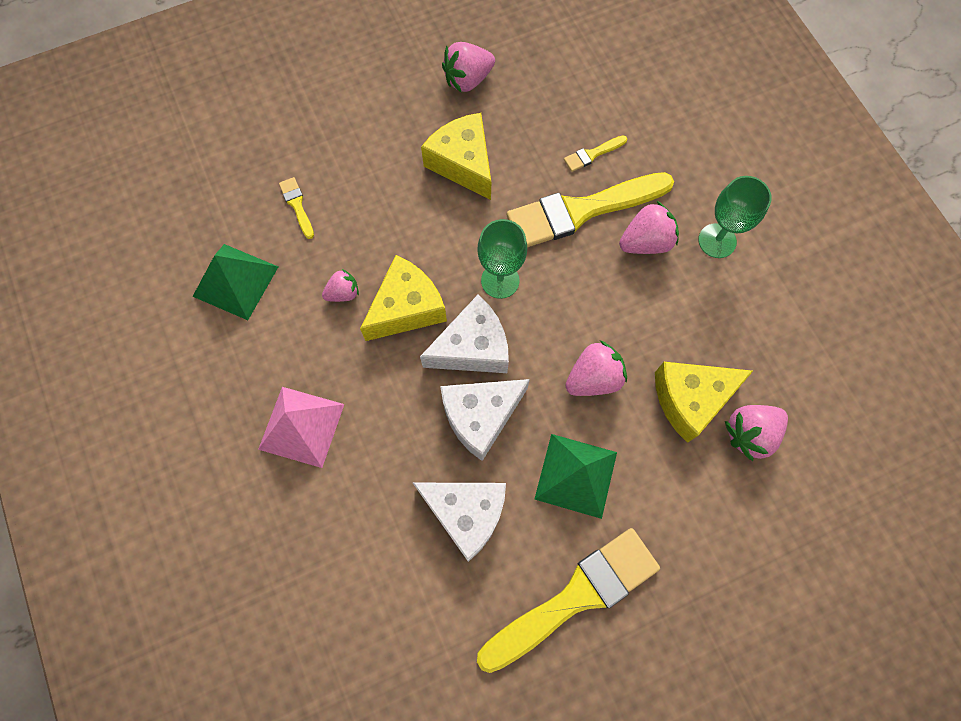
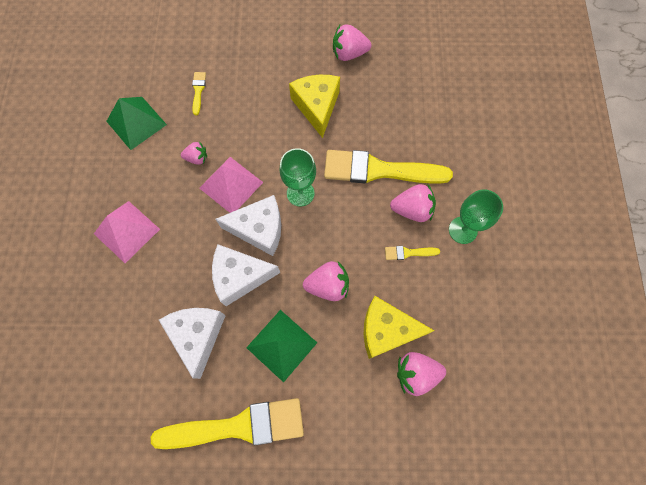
camera: 25 degrees right, 0 degrees up
yellow cheese [360,255,447,341] -> pink pyramid [199,157,263,213]
white cheese [413,483,506,562] -> white cheese turned 150 degrees counterclockwise [159,308,226,379]
yellow brush [564,135,627,172] -> yellow brush moved to [385,246,440,260]

